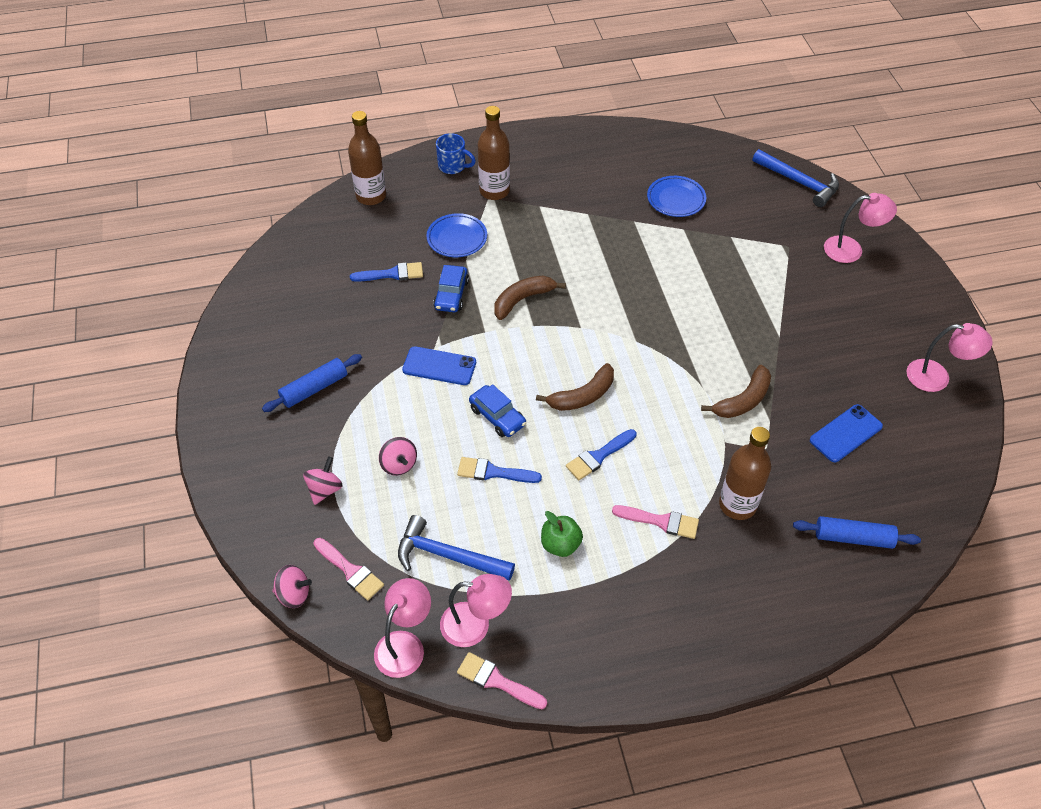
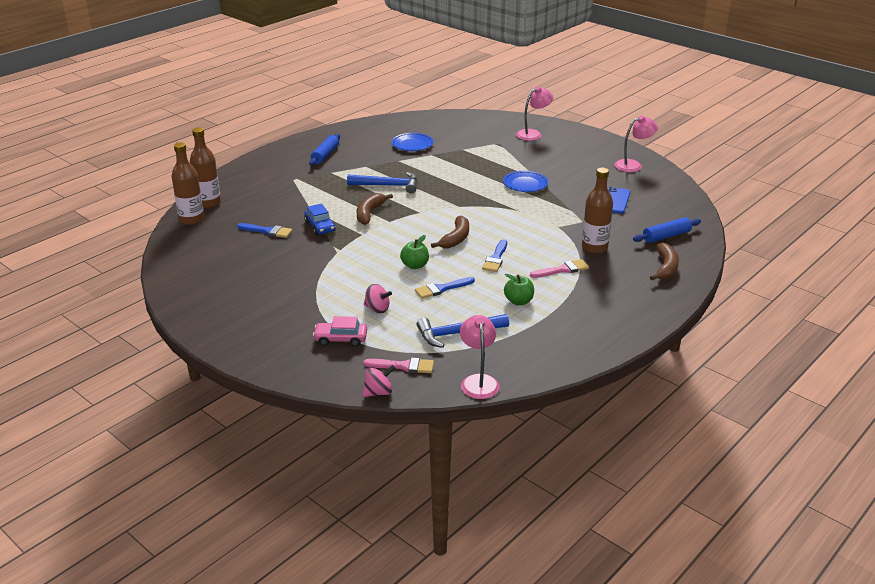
camera: 35 degrees left, 20 degrees down
blue rolling pin [262,354,362,412] -> blue rolling pin moved to [309,134,340,166]
pink spinning top [303,456,343,505] -> pink car [313,316,367,347]
blue brush [350,262,423,282] -> blue brush turned 60 degrees clockwise [237,223,292,238]
blue phone [402,346,476,385] -> none
blue plate [426,213,487,257] -> blue plate moved to [503,171,548,192]
blue mug [436,133,476,174] -> none
pink lamp [440,574,512,647] -> none
pink brush [457,652,547,709] -> none
blue car [469,384,526,437] -> green apple [400,235,429,269]
brown bottle [478,106,510,200] -> brown bottle moved to [171,142,204,225]
brown banana [701,365,771,418] -> brown banana moved to [650,243,679,280]
blue hammer [752,149,839,207] -> blue hammer moved to [347,172,418,193]

